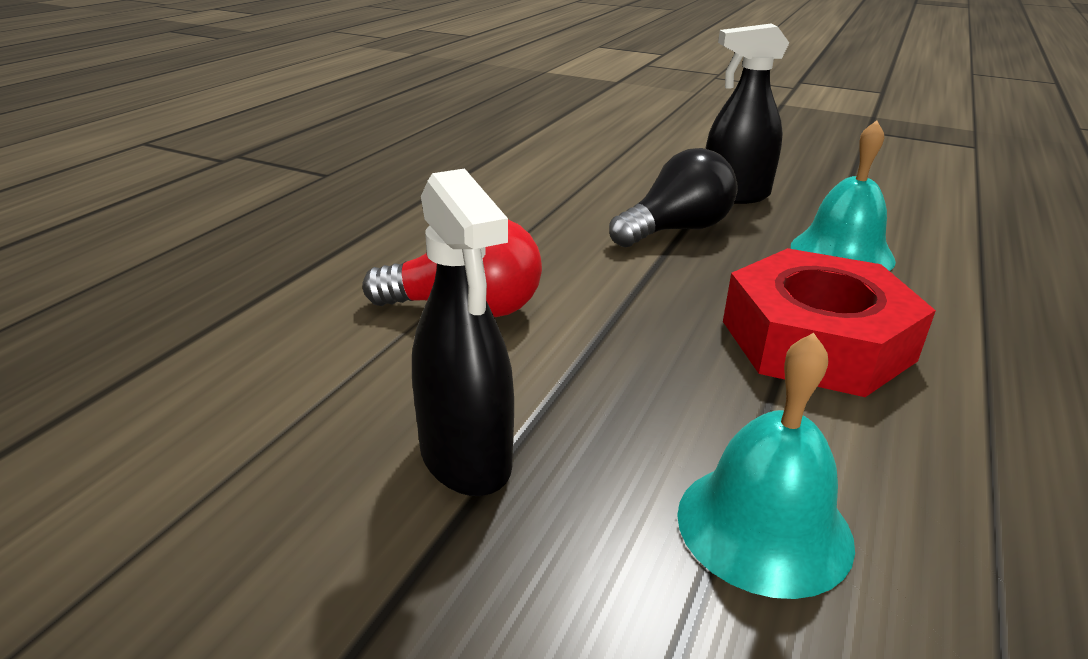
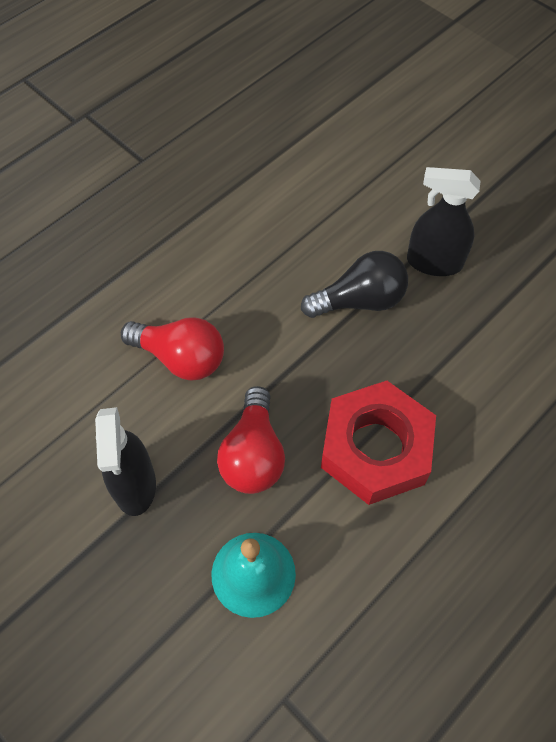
camera: 20 degrees right, 30 degrees up
turquoise bell [791,120,896,271] -> none
none -> red light bulb [217,386,285,494]

